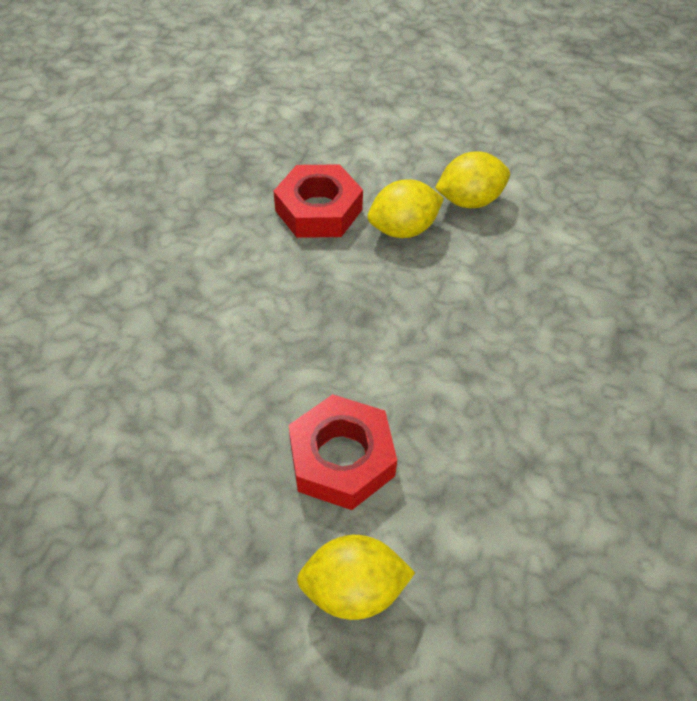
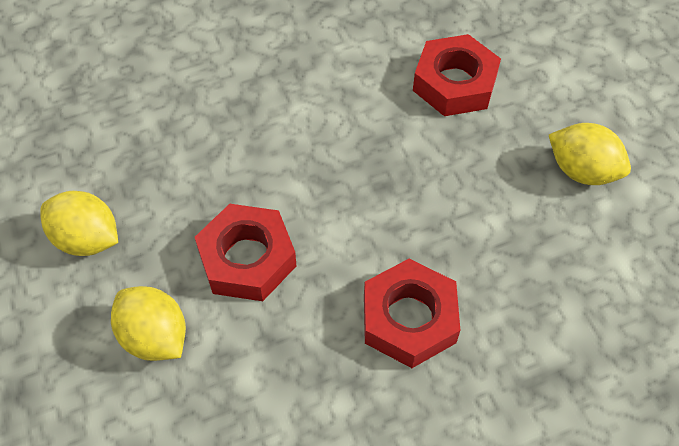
camera: 50 degrees right, 5 degrees up
yellow lemon [368,179,444,238] -> yellow lemon moved to [40,191,118,256]
none -> red nut [364,259,460,368]

